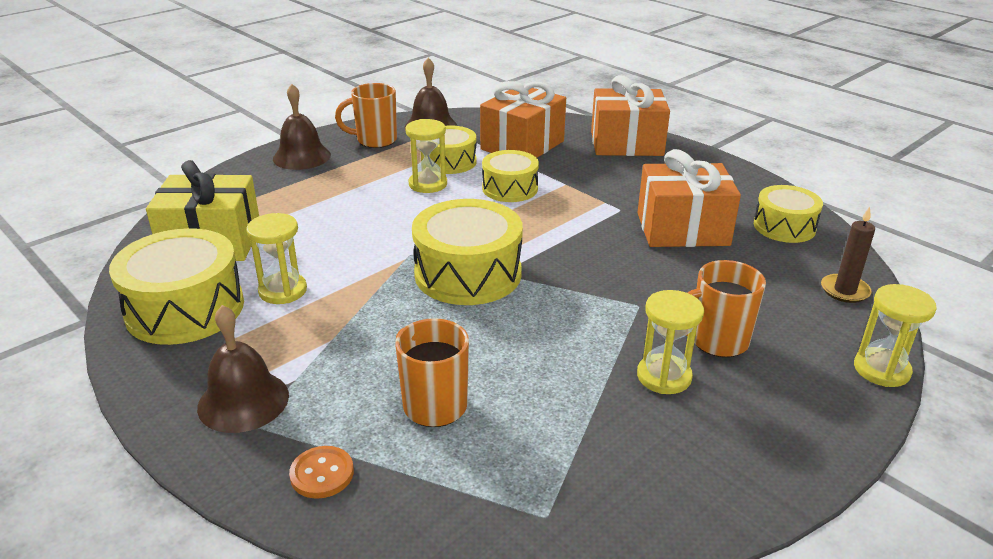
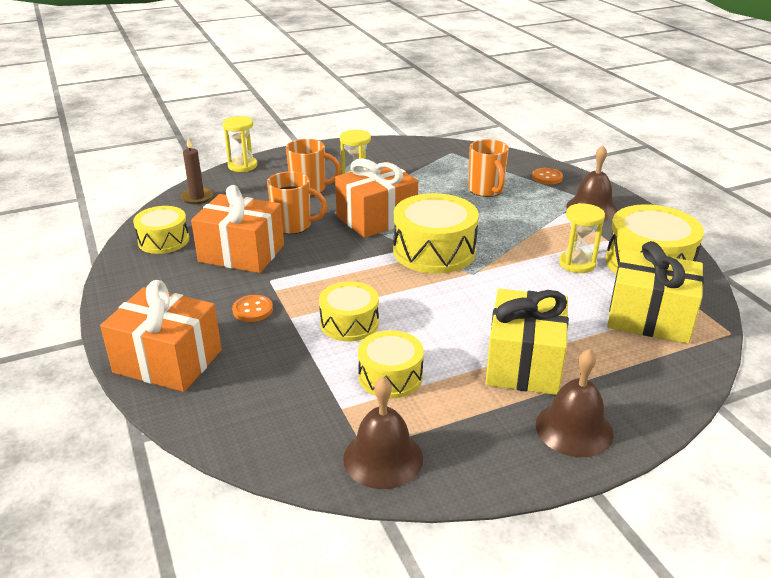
camera: 160 degrees left, 0 degrees up
orange mug [335,83,397,148] -> orange mug moved to [267,171,327,234]
yellow hourglass [405,119,447,193] -> none
orange gift [480,81,566,158] -> orange gift moved to [335,159,418,238]
none -> orange button [232,295,273,322]
none -> yellow gift [486,289,569,395]

